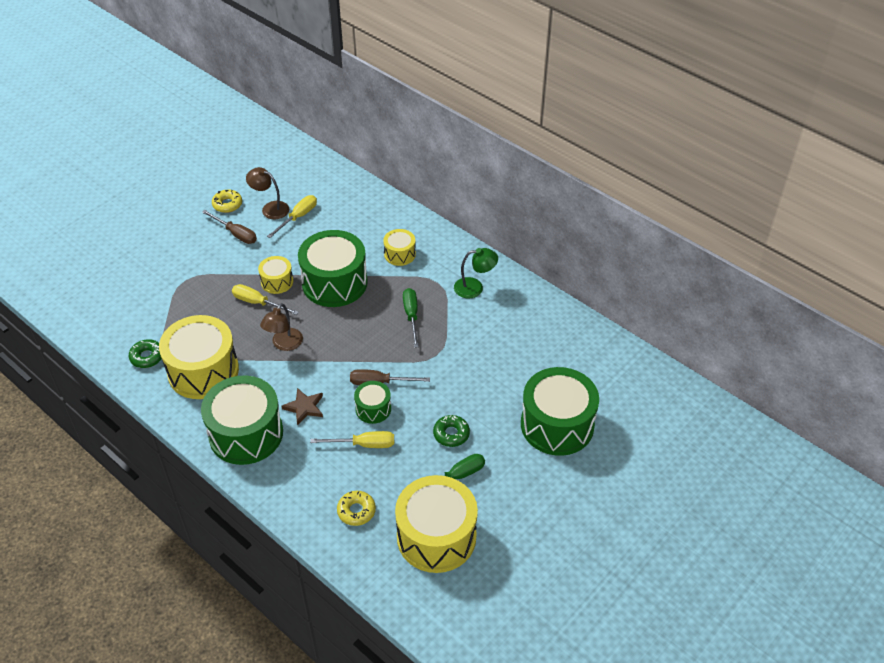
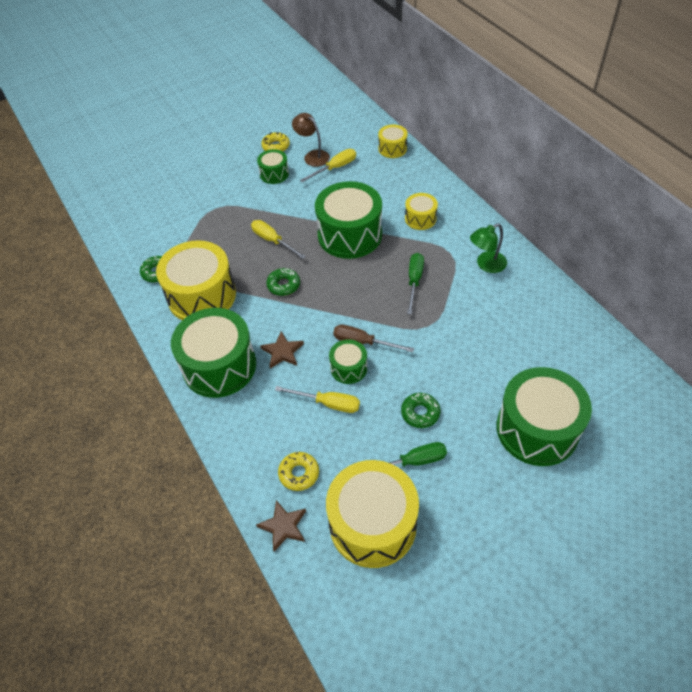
camera: 20 degrees right, 5 degrees up
brown screwdriver [202,210,257,244] -> green drum [257,149,289,184]
yellow drum [258,256,293,294] -> yellow drum moved to [378,125,408,158]
brown lamp [260,303,303,351] -> green donut [266,268,300,296]
green lamp [454,248,498,299] -> green lamp turned 135 degrees clockwise [470,223,507,273]
none -> brown star [256,500,306,552]

